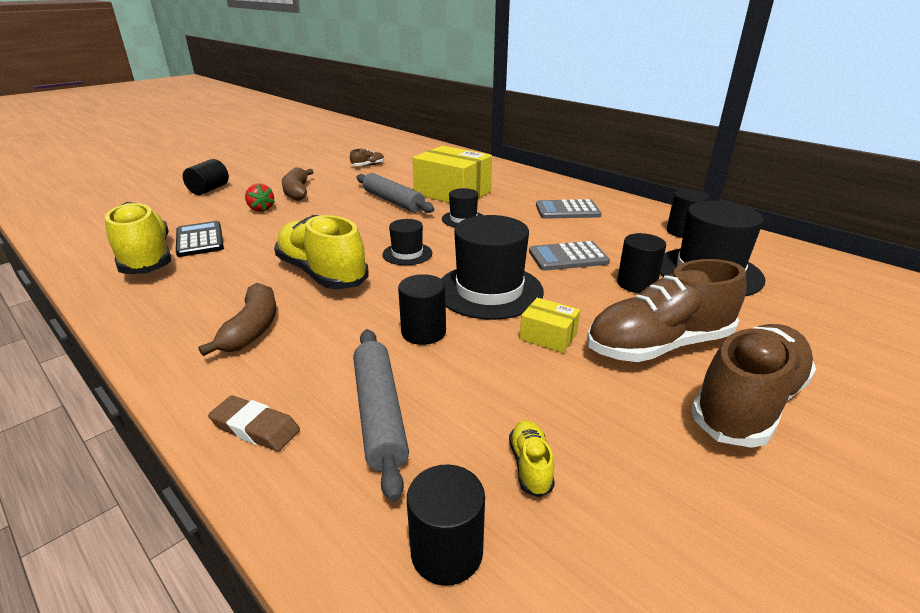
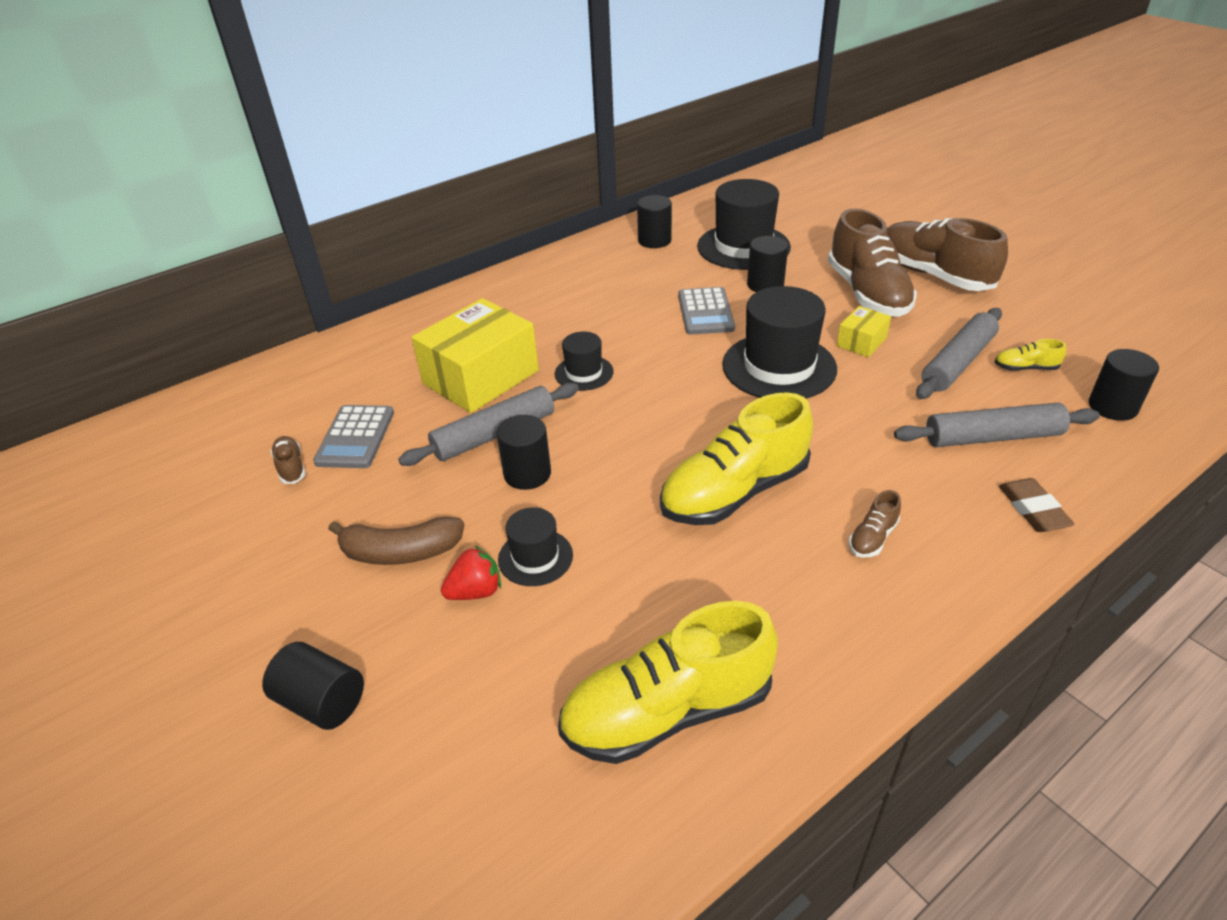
camera: 80 degrees left, 10 degrees up
black calculator [176,221,224,257] -> none
brown banana [199,283,276,356] -> brown shoe [849,490,901,558]
brown eraser [208,395,300,451] -> brown eraser turned 45 degrees counterclockwise [999,478,1075,532]
black hat [382,219,432,265] -> black hat moved to [498,507,573,586]
black cylinder [398,274,446,345] -> black cylinder moved to [496,415,551,490]
grey calculator [536,199,601,219] -> grey calculator moved to [313,405,394,468]
none -> grey rolling pin [916,308,1002,399]

